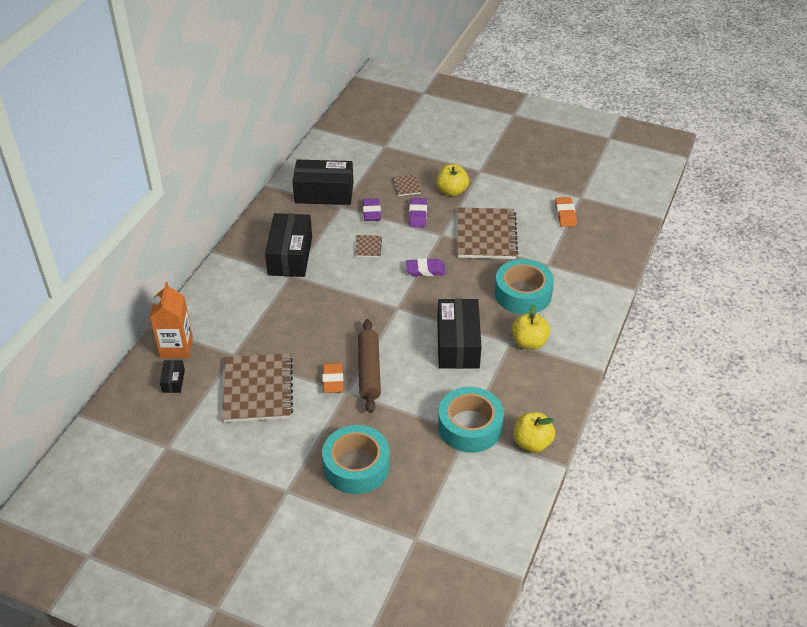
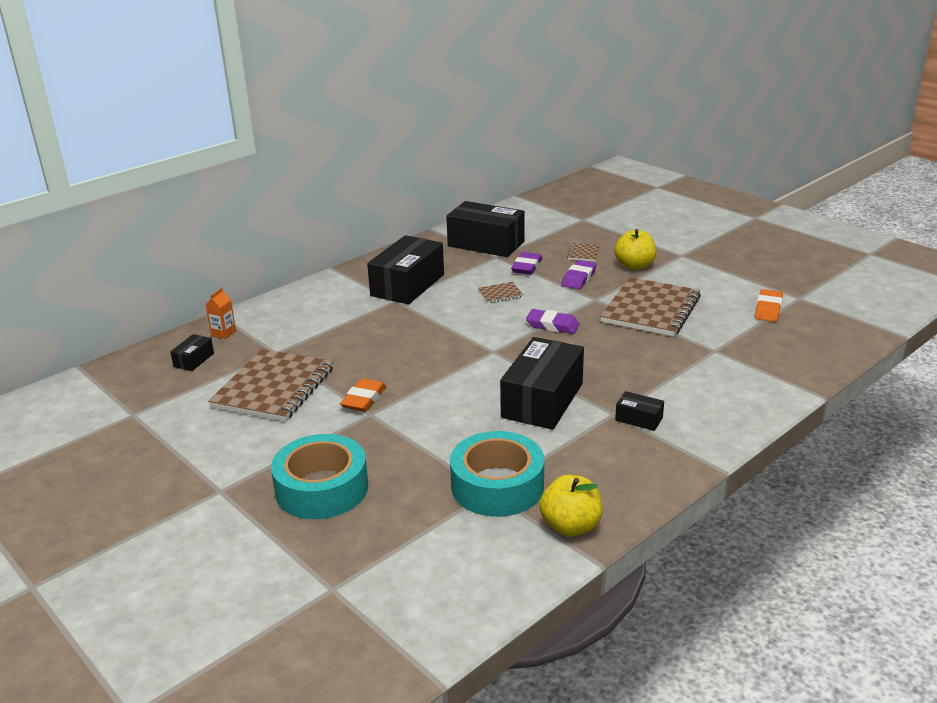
camera: 25 degrees right, 15 degrees down
orange carton [150,282,193,358] -> orange carton [206,288,236,339], size x0.51
brown notebook [355,235,382,257] -> brown notebook turned 45 degrees clockwise [478,282,523,303]
brown rolling pin [358,319,381,413] -> none
turquoise tape [495,259,554,314] -> none
yellow apple [512,304,550,349] -> black box [615,391,664,431]

